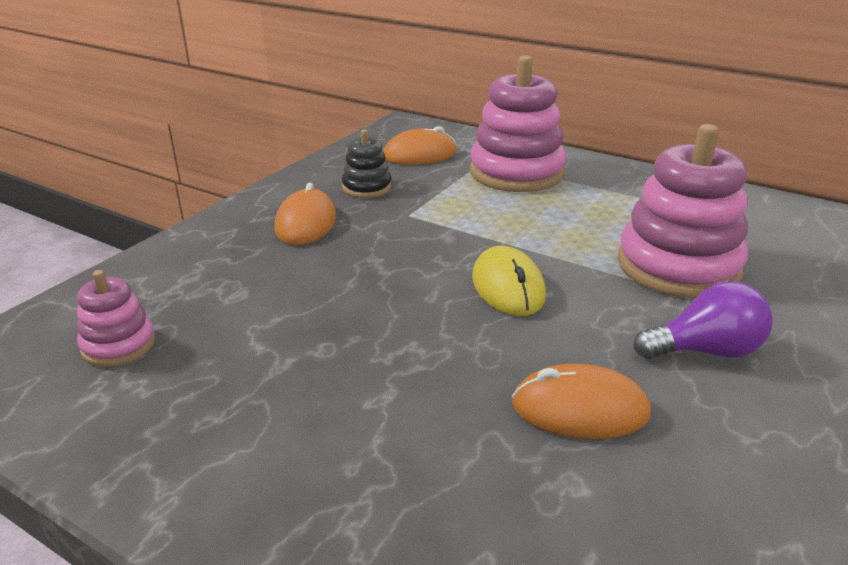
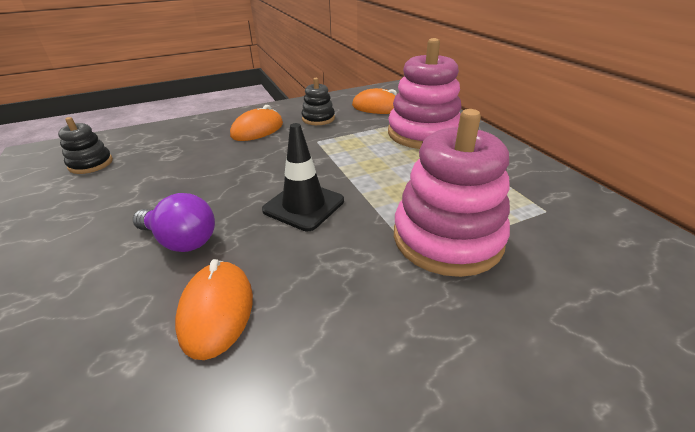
camera: 35 degrees right, 5 degrees up
pink stacking toy [77,270,155,367] -> black stacking toy [58,117,113,174]
yellow mouse [472,246,546,316] -> black traffic cone [262,123,344,231]
orange mouse [512,364,651,439] -> orange mouse turned 45 degrees clockwise [175,259,253,360]
purple light bulb [634,281,773,359] -> purple light bulb moved to [133,193,215,252]

